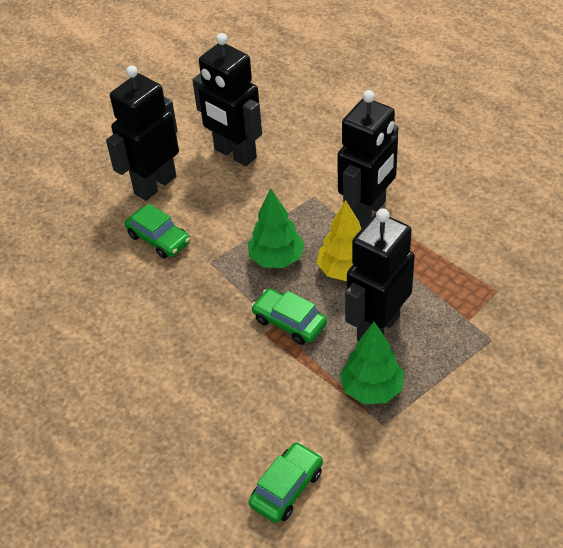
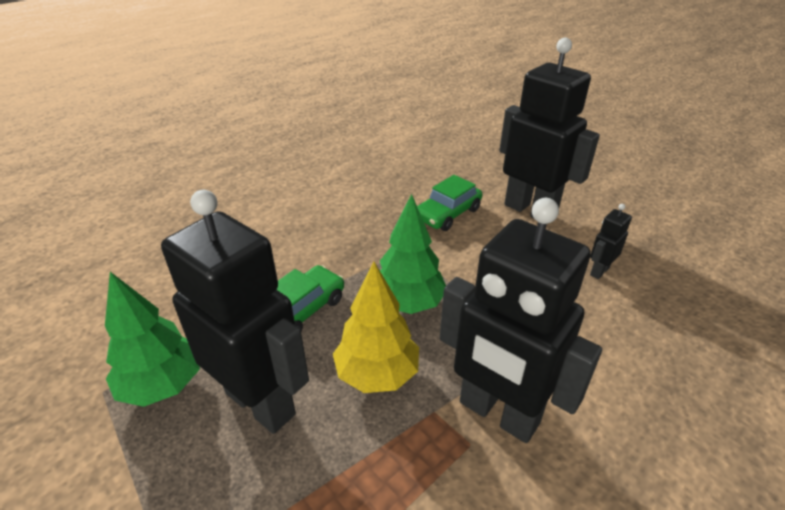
camera: 90 degrees right, 10 degrees down
black robot [192,33,262,166] -> black robot [590,204,632,279], size x0.42
green car [249,442,323,523] -> none

